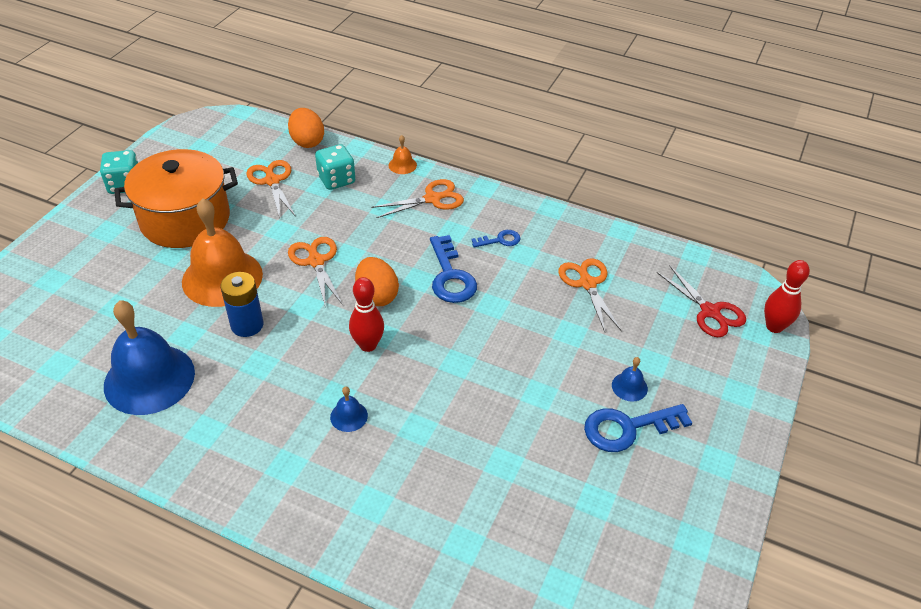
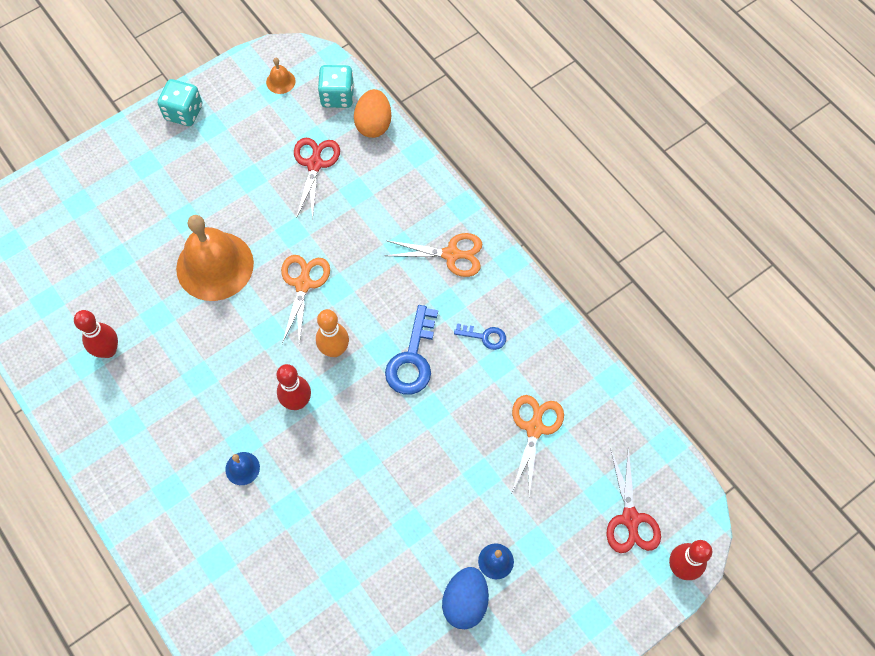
camera: 30 degrees right, 20 degrees up
blue bell [104,300,195,415] -> red bowling pin [74,310,118,358]
orange pot [114,149,238,248] -> none
blue battery [220,272,264,337] -> none
orange scissors [246,160,296,218] -> red scissors [294,138,340,220]
turquoise dice [315,144,355,190] -> turquoise dice moved to [318,65,354,108]
orange egg [355,257,399,306] -> orange bowling pin [316,309,349,357]
orange bell [389,135,417,174] -> orange bell moved to [266,58,295,94]
blue key [584,404,692,452] -> blue egg [442,567,489,629]

